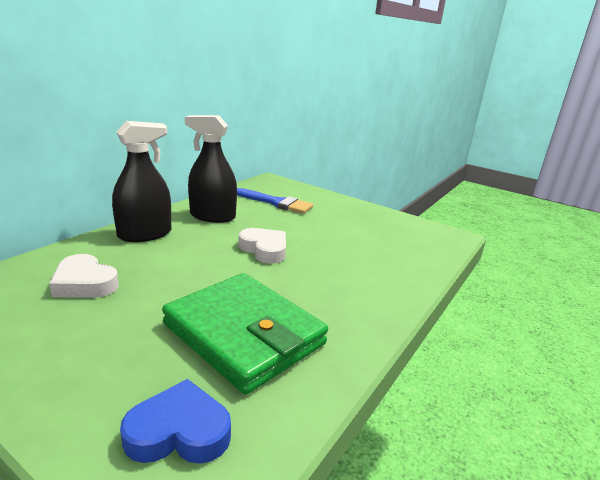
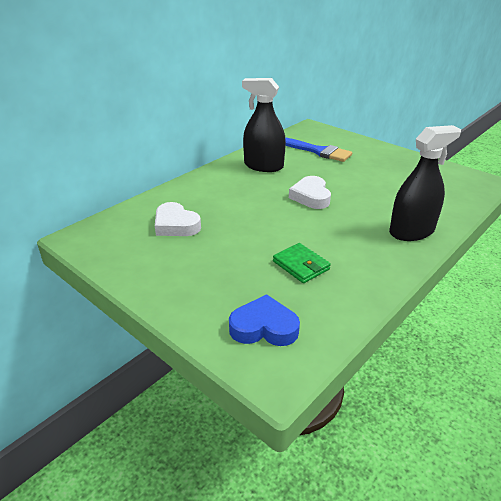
camera: 10 degrees right, 10 degrees up
black spray bottle [112,121,171,242] -> black spray bottle moved to [389,125,461,241]
green wallet [162,273,328,394] -> green wallet [273,243,331,283], size x0.46
white heart [238,228,286,264] -> white heart turned 150 degrees counterclockwise [289,176,331,209]

